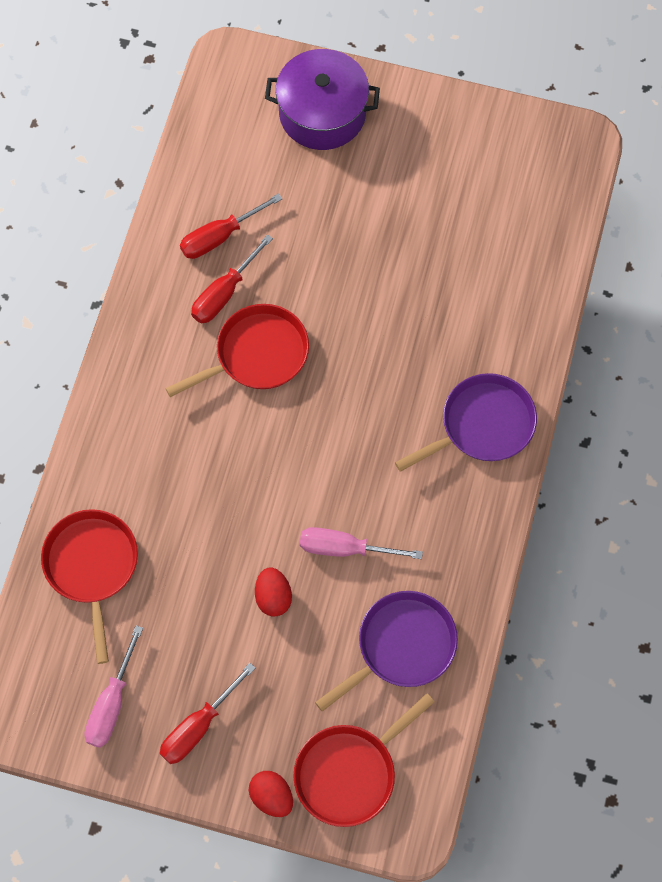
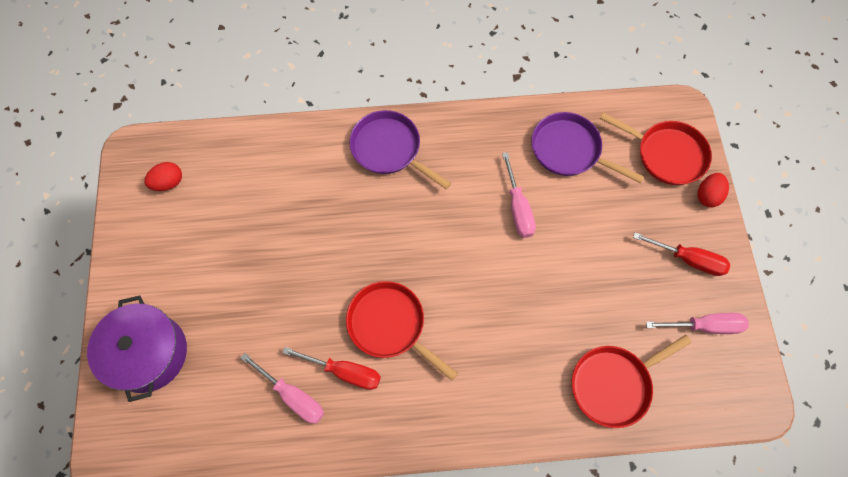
camera: 110 degrees left, 0 degrees up
red screwdriver [180,193,282,259] -> pink screwdriver [241,353,324,424]
red egg [255,567,292,617] -> red egg moved to [144,162,182,191]

